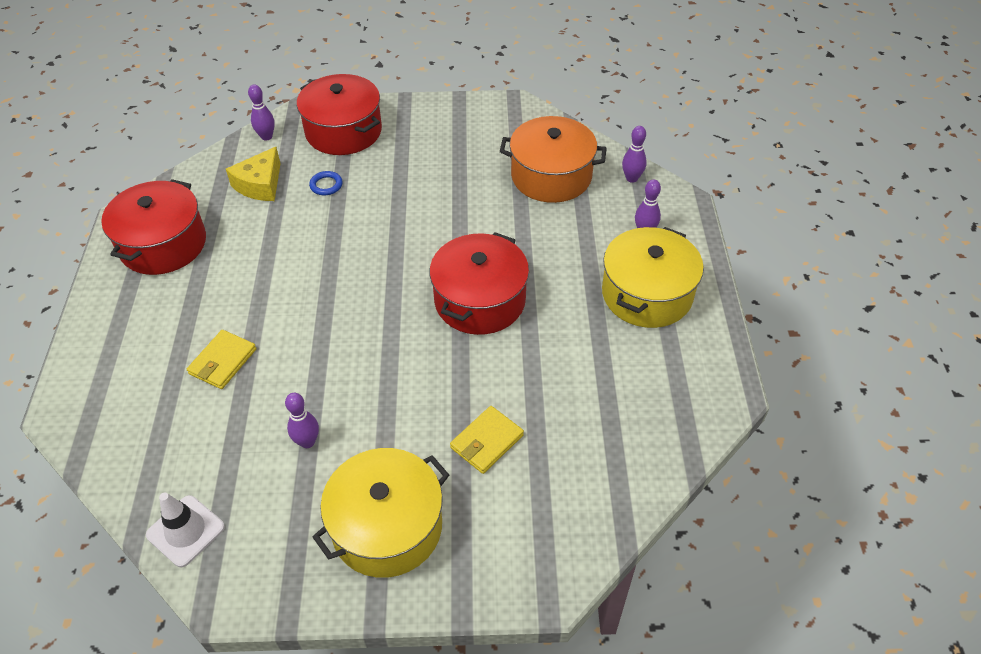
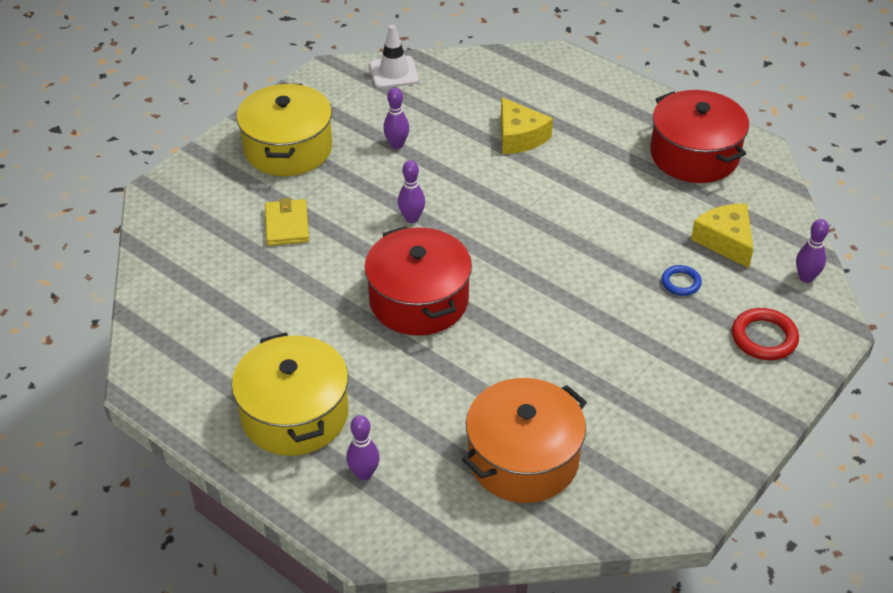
camera: 130 degrees right, 5 degrees down
yellow wallet [187,330,256,389] -> yellow cheese [501,97,553,154]
red pot [297,74,382,155] -> red ring [732,308,799,360]
purple bowling pin [622,126,647,183] -> purple bowling pin moved to [398,160,425,223]

